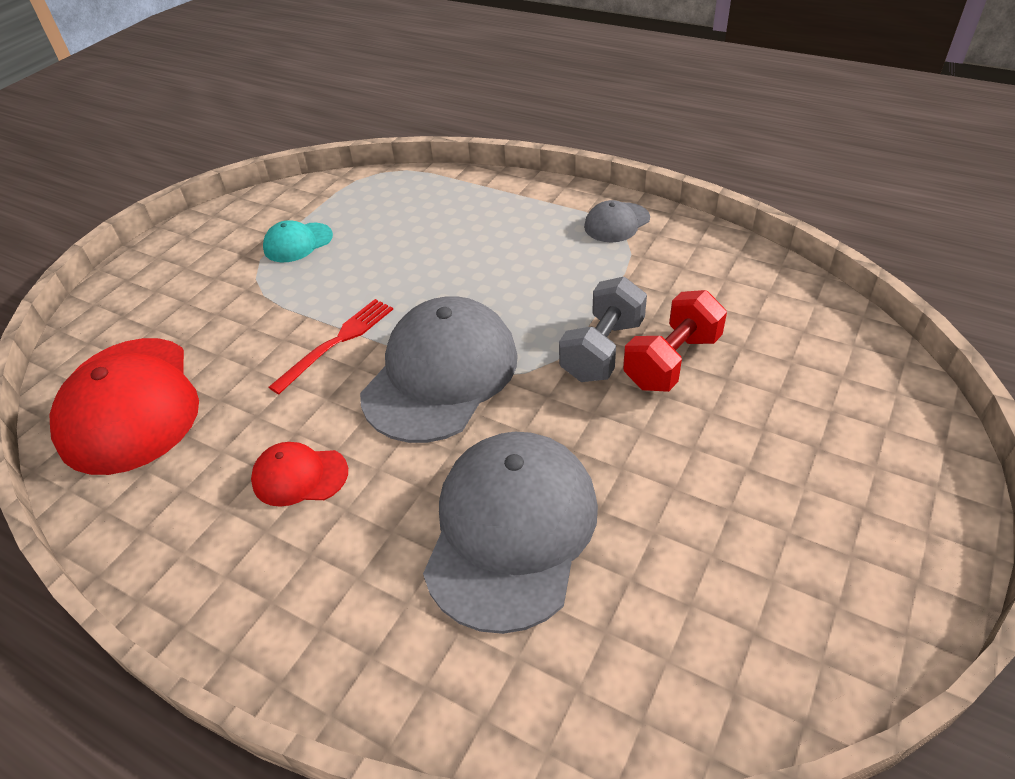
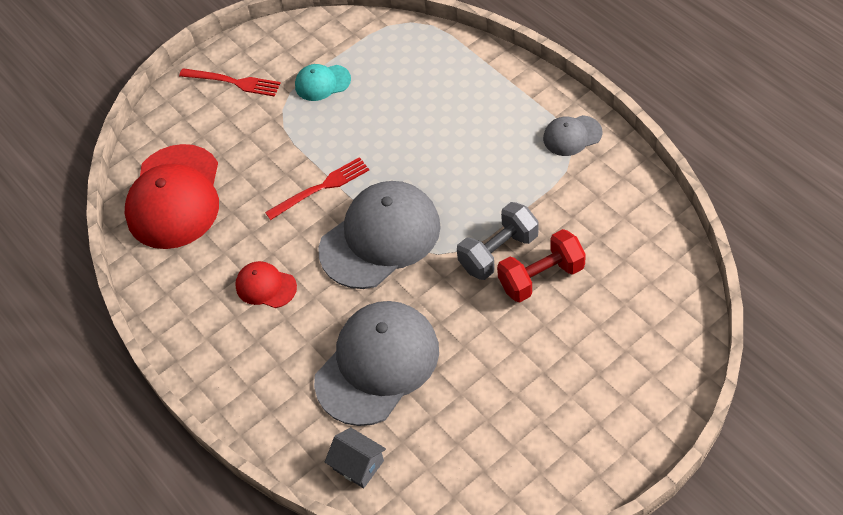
camera: 25 degrees right, 10 degrees up
none -> red fork [179,68,281,97]
none -> grey house [325,427,386,488]

